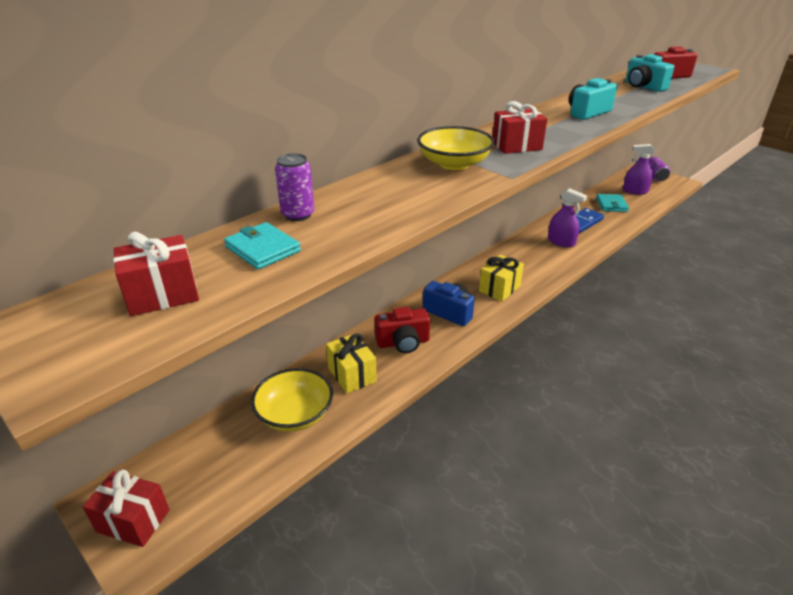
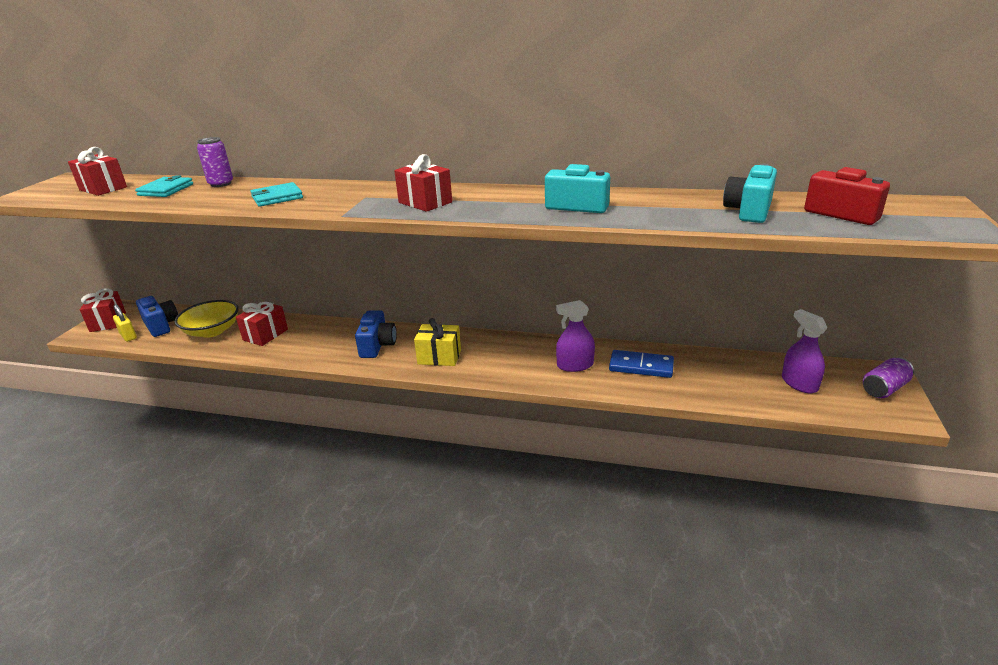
camera: 60 degrees right, 5 degrees down
yellow gift [326,333,377,393] -> red gift [236,301,288,346]
red camera [375,307,430,353] -> none
yellow bowl [417,126,495,170] -> none
purple spray bottle [548,188,587,248] -> purple spray bottle turned 75 degrees clockwise [556,300,595,372]
turquoise wallet [596,194,629,212] -> turquoise wallet moved to [251,182,303,207]
none -> yellow padlock [113,304,137,342]
none -> blue camera [136,296,178,337]

